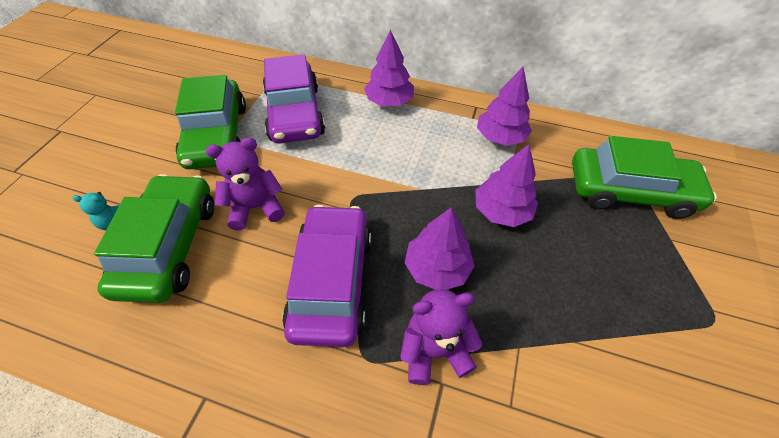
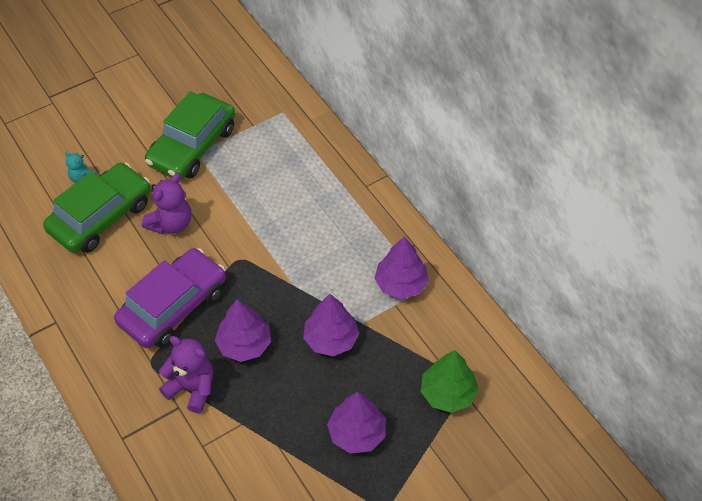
camera: 40 degrees right, 0 degrees up
purple teddy bear [206,137,285,230] -> purple teddy bear turned 105 degrees clockwise [142,174,191,234]
purple car [263,55,325,144] -> none
purple tree [364,30,414,106] -> purple tree moved to [327,392,386,454]
green car [572,136,717,219] -> green tree [421,350,479,413]

